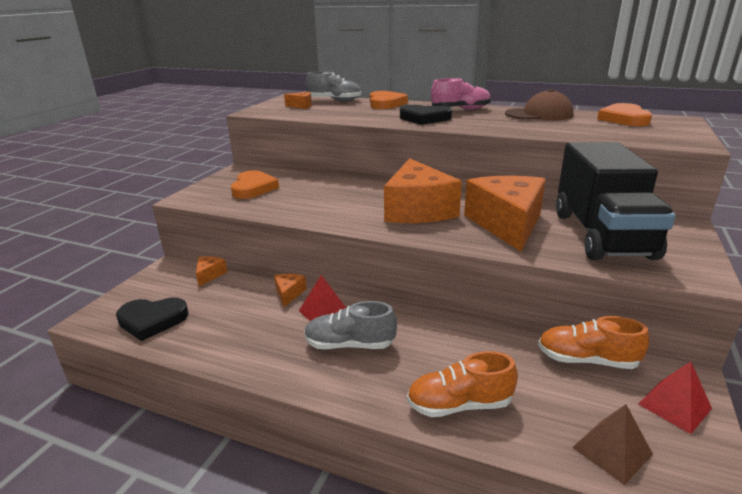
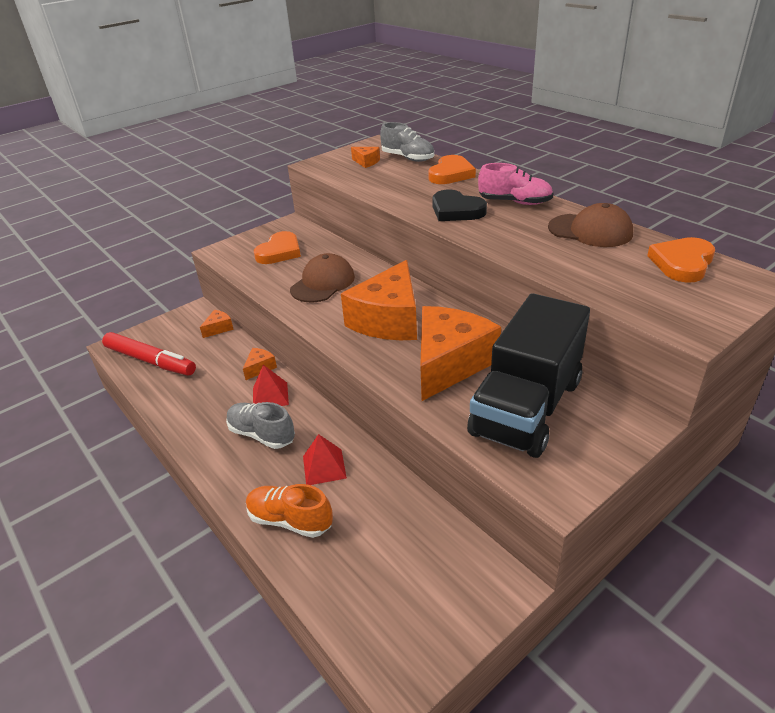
camera: 30 degrees right, 10 degrees up
black heart [116,297,188,341] -> red marker [102,332,196,376]
orange shoe [538,316,649,369] -> none
brown pyramid [572,404,653,485] -> none
red pyramid [639,362,712,434] -> red pyramid moved to [303,434,347,485]
none -> brown cap [290,253,355,302]

